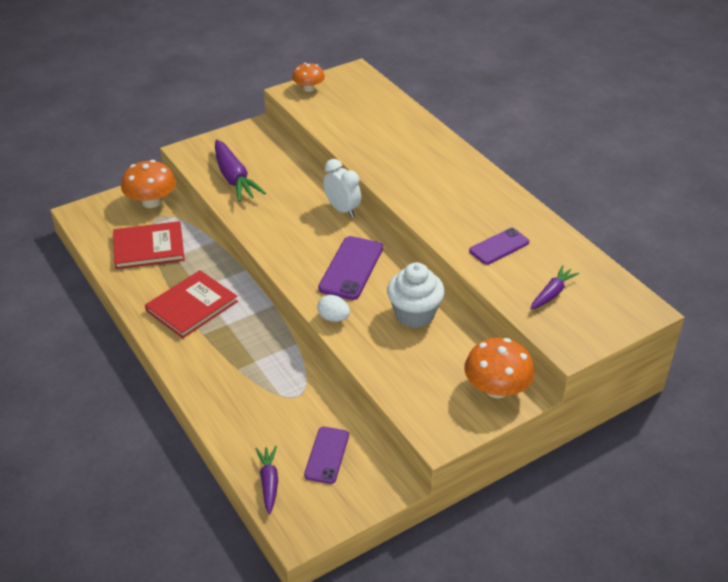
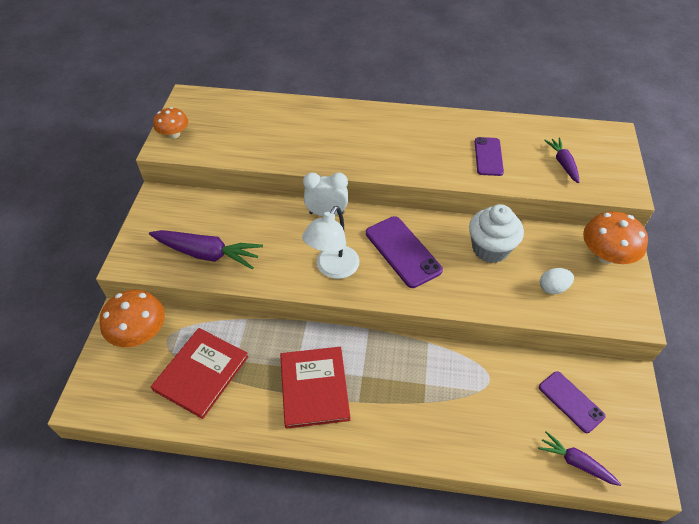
camera: 50 degrees left, 10 degrees up
white egg [317,295,350,322] -> white egg moved to [540,268,574,294]
none -> white lamp [302,206,360,279]

